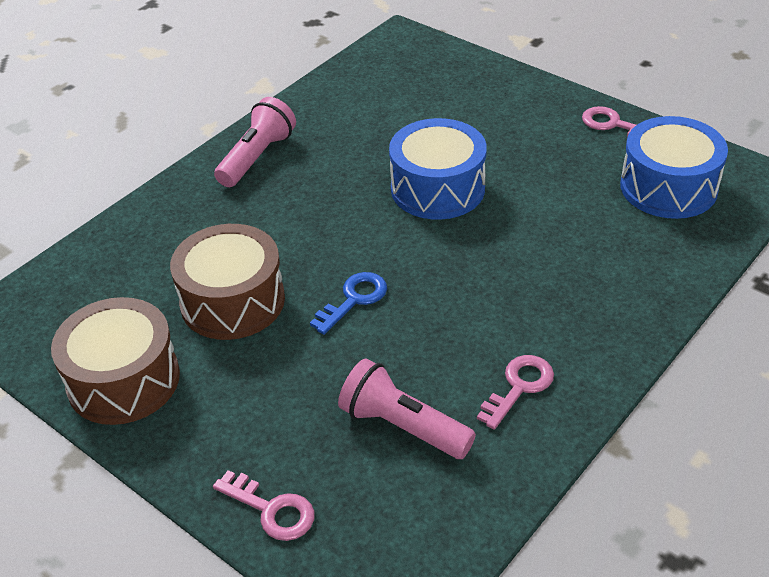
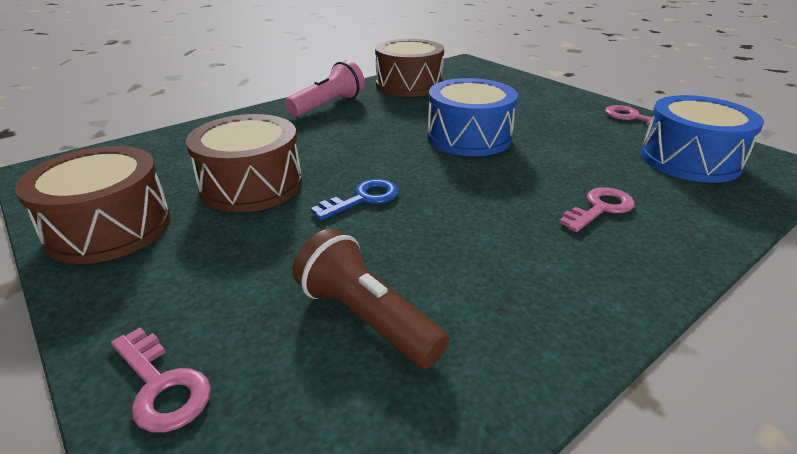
camera: 10 degrees right, 10 degrees down
pink flashlight [338,358,476,459] -> brown flashlight [292,228,449,369]
pink key [477,355,554,430] -> pink key moved to [559,187,635,232]
none -> brown drum [375,39,444,97]

